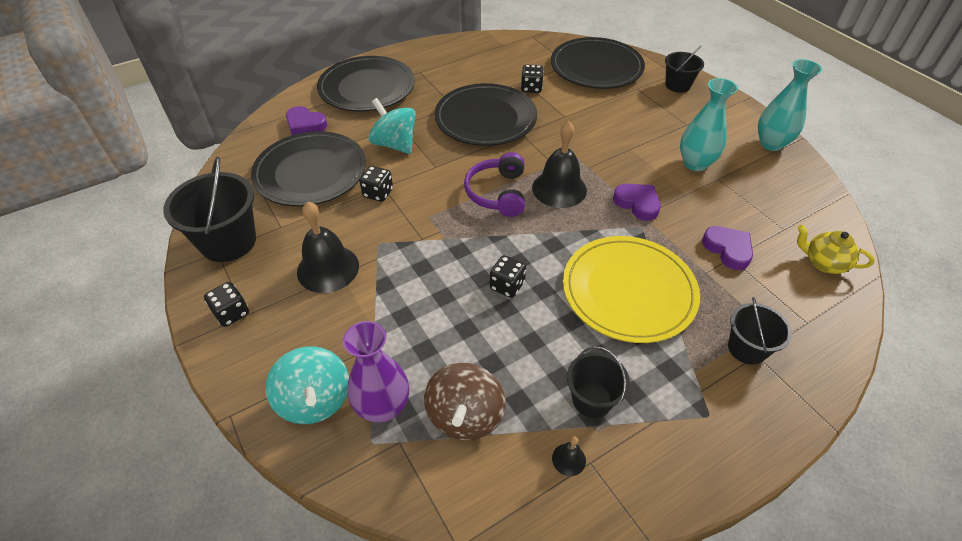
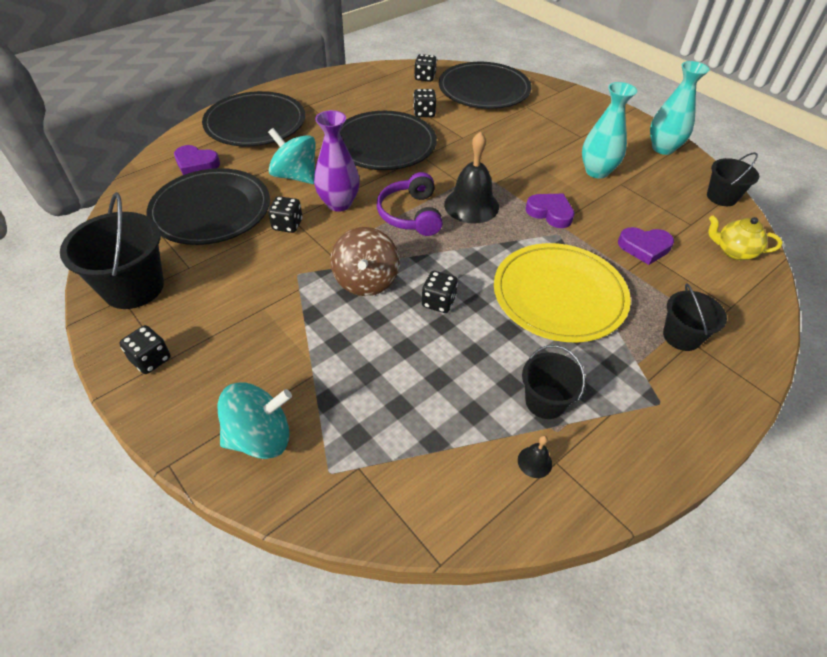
camera: 10 degrees left, 0 degrees up
turquoise spinning top [266,346,349,424] -> turquoise spinning top turned 75 degrees counterclockwise [218,382,292,459]
black bell [297,201,359,293] -> none
purple vase [343,321,409,422] -> purple vase moved to [314,110,360,212]
brown spinning top [424,363,505,440] -> brown spinning top moved to [330,227,400,296]
black bucket [665,46,704,93] -> black bucket moved to [707,152,759,206]
purple heart [702,226,753,270] -> purple heart turned 135 degrees clockwise [618,227,674,265]
none -> black dice [414,54,437,82]

